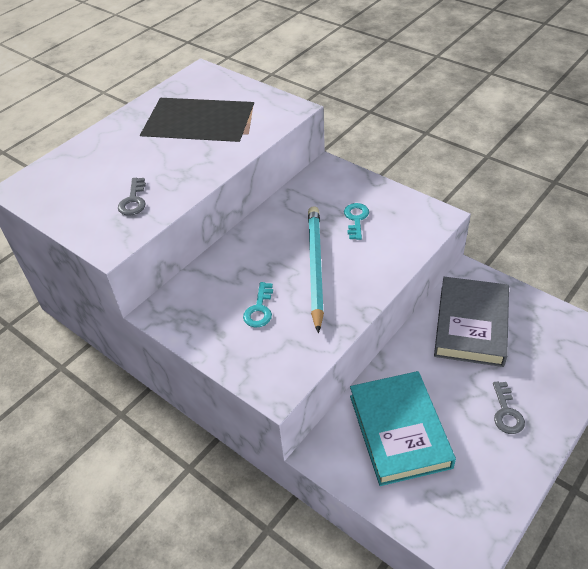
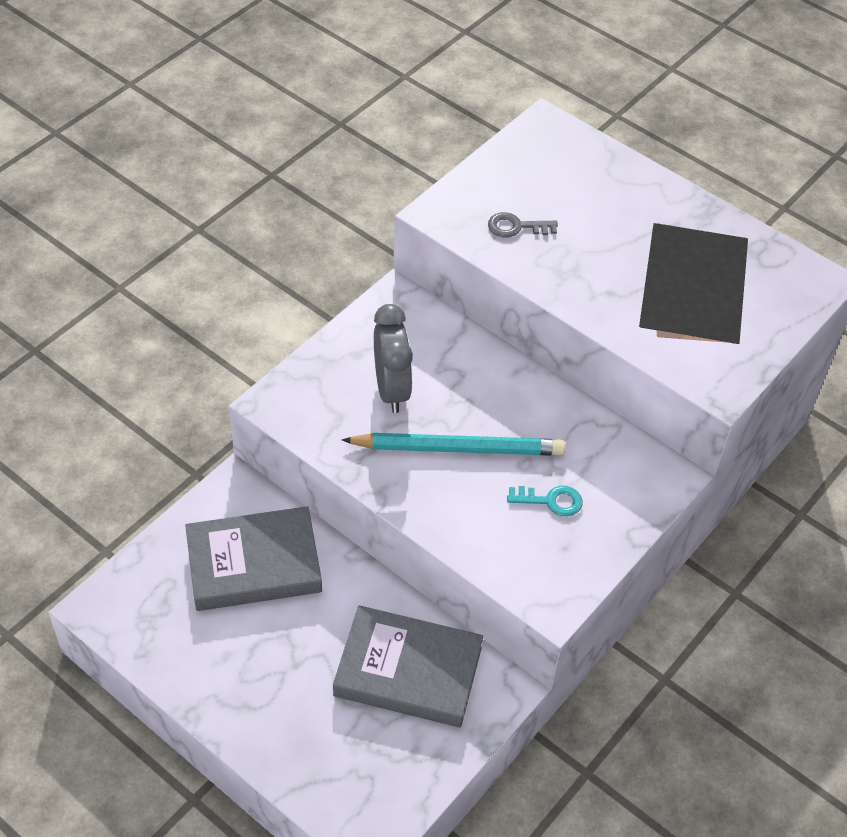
camera: 85 degrees right, 5 degrees up
turquoise key [243,282,273,328] -> grey clock [374,304,413,413]
turquoise book [350,371,456,486] -> grey book [185,506,322,611]
grey key [493,381,525,434] -> none

